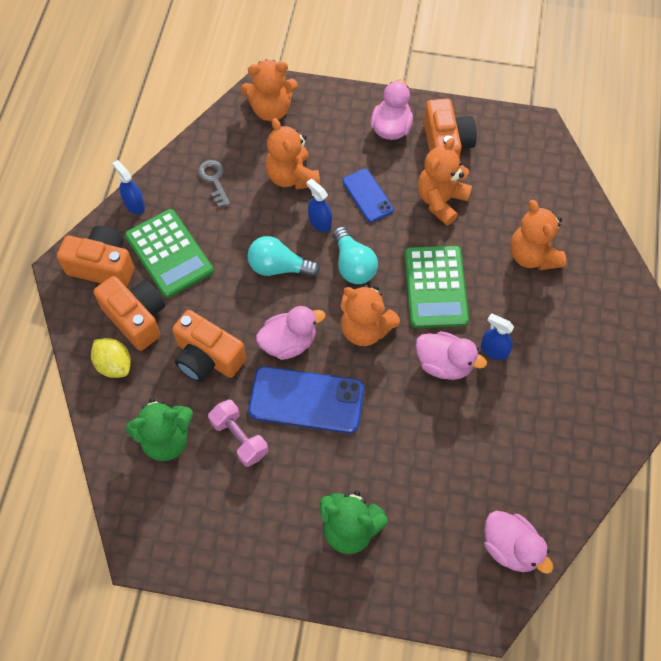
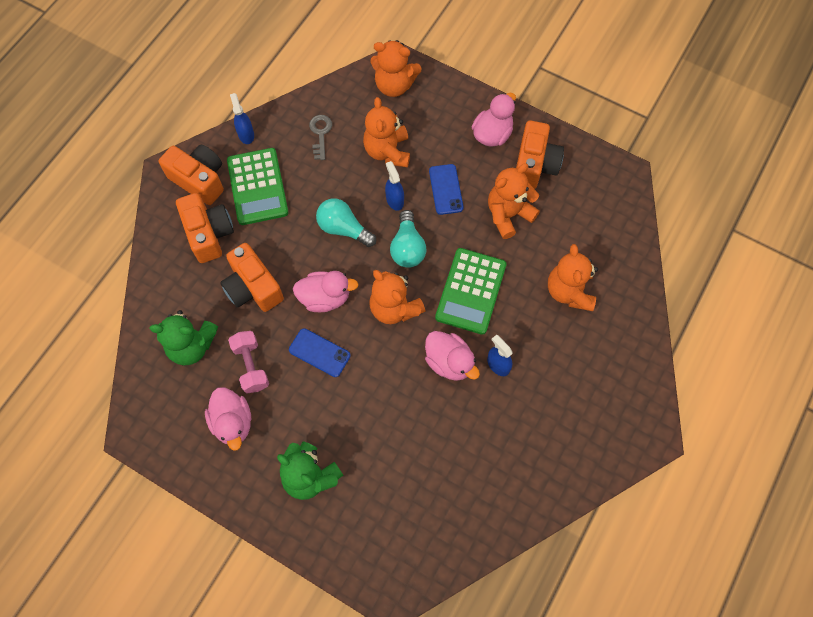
camera: 20 degrees right, 5 degrees up
yellow lemon [91,338,131,378] -> none
blue phone [249,367,364,433] -> blue phone [289,328,351,377], size x0.59
pink duck [484,511,553,574] -> pink duck moved to [205,387,251,451]

